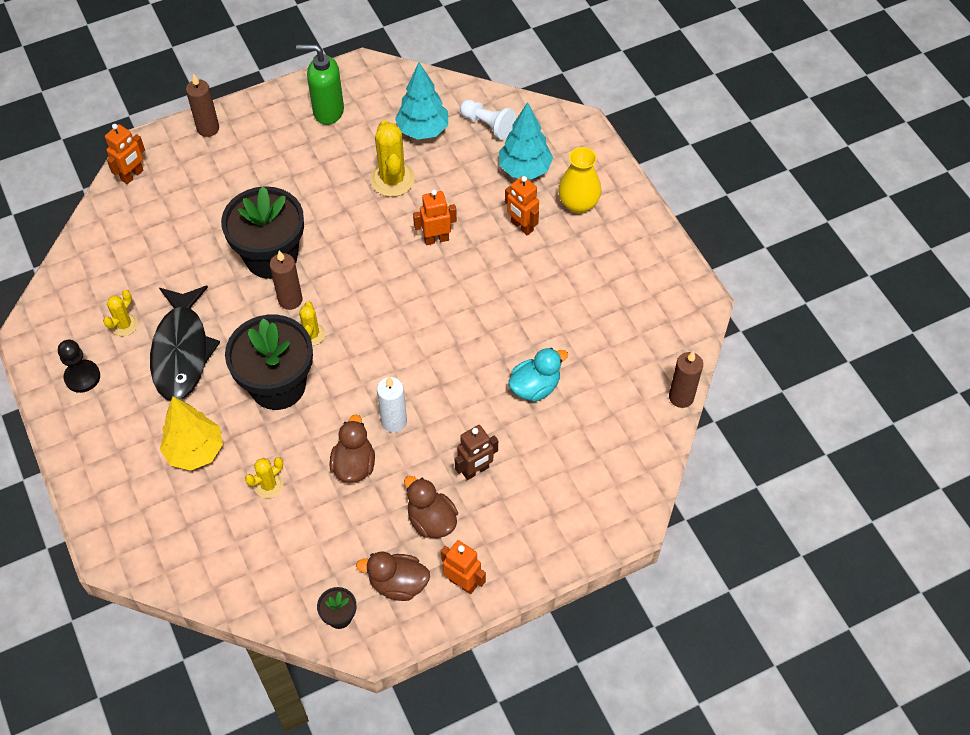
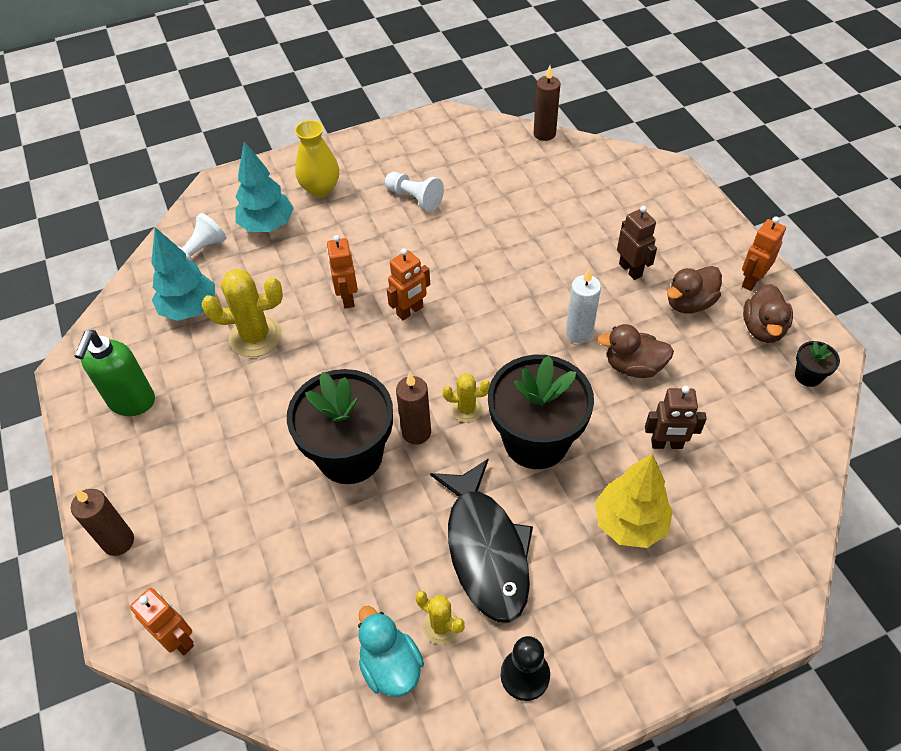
camera: 85 degrees left, 5 degrees down
black fish [150,286,220,401] -> black fish turned 75 degrees clockwise [430,459,533,623]
yellow cactus [245,457,283,498] -> brown robot [645,386,707,449]
orange robot [505,176,539,236] -> orange robot moved to [387,248,430,320]
turquoise duck [508,348,568,402] -> turquoise duck moved to [358,606,424,697]
none -> white pawn [385,172,444,212]

